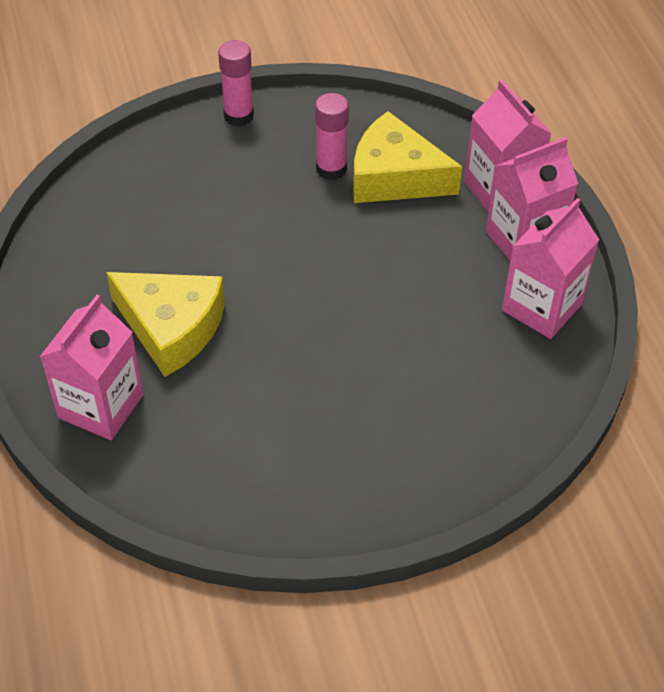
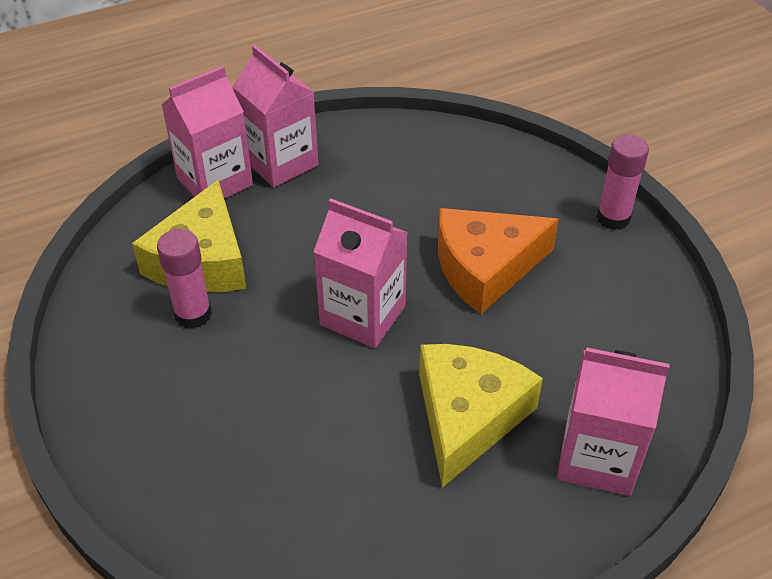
camera: 100 degrees left, 5 degrees down
pink glue stick [218,40,254,126] -> pink glue stick moved to [597,135,649,230]
pink carton [502,198,599,339] -> pink carton moved to [313,198,408,348]
none -> orange cheese [438,208,559,314]

